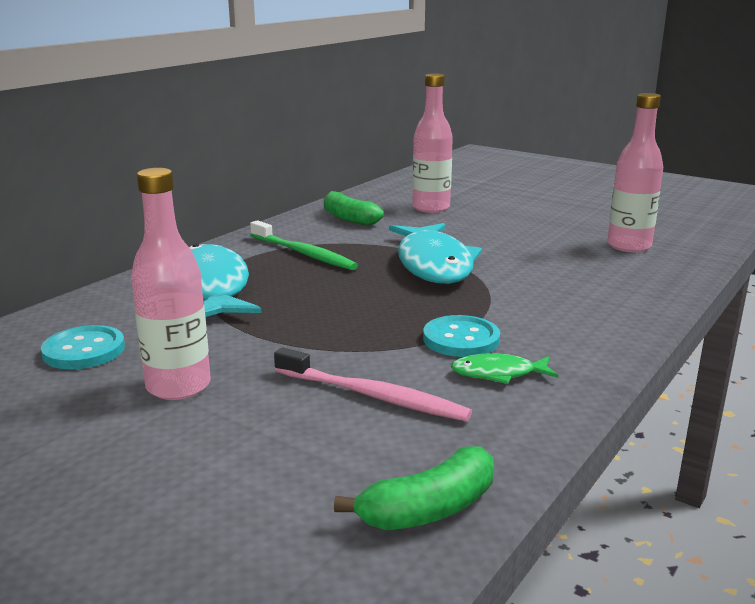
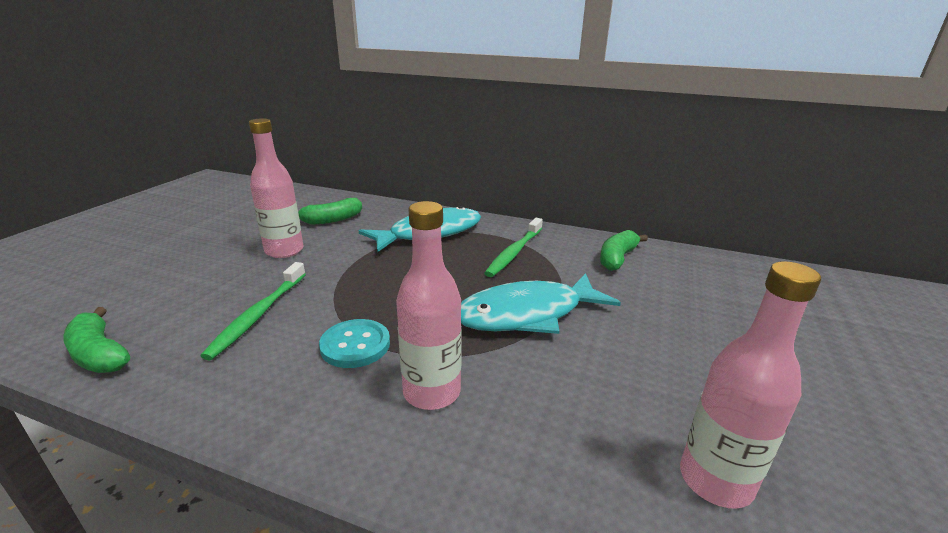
camera: 75 degrees right, 5 degrees up
turquoise button [41,325,125,369] -> green banana [298,198,362,225]
pink toothbrush [274,347,472,421] -> green toothbrush [201,262,306,360]
pink bottle [412,74,453,213] -> pink bottle moved to [396,201,462,410]
green fish [451,353,558,384] -> none

